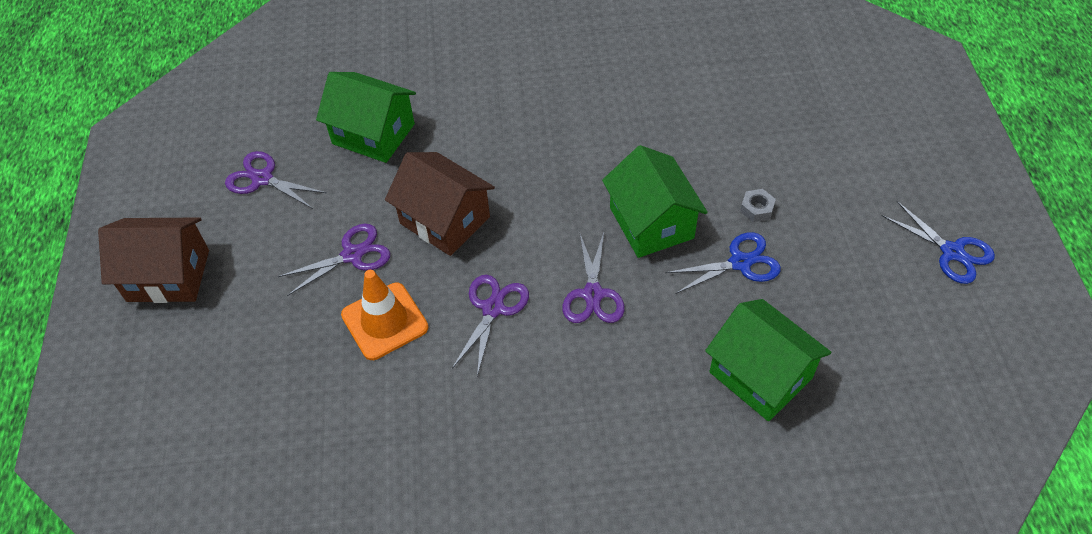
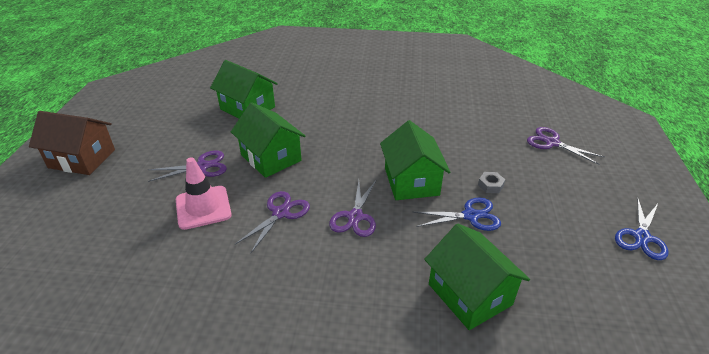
camera: 10 degrees right, 15 degrees down
purple scissors [225,151,327,209] -> purple scissors moved to [527,127,604,165]
orange traffic cone [341,270,428,360] -> pink traffic cone [176,157,232,230]
brown house [385,152,495,256] -> green house [231,102,305,178]
blue scissors [882,201,995,284] -> blue scissors turned 60 degrees clockwise [615,198,669,260]

